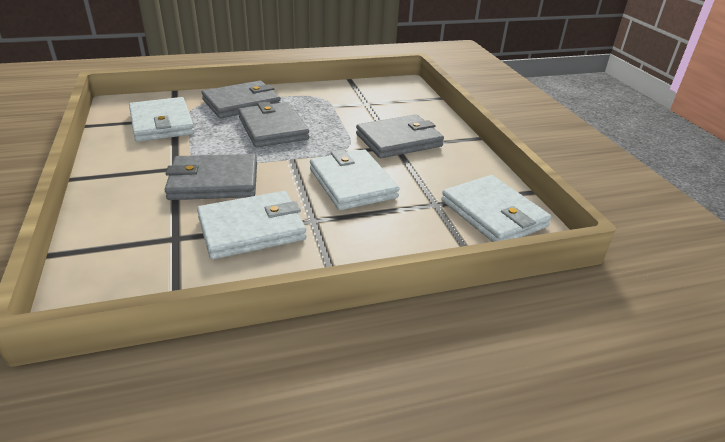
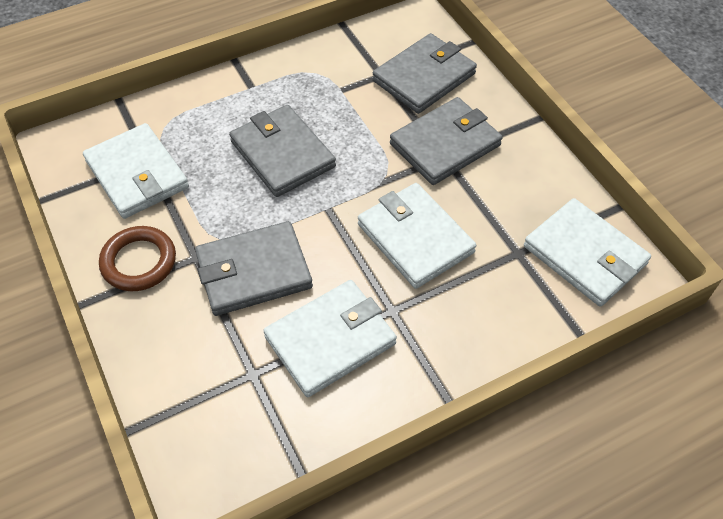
camera: 10 degrees left, 20 degrees up
grey wallet [202,80,281,118] -> grey wallet moved to [372,33,477,114]
none -> brown ring [99,226,176,291]

